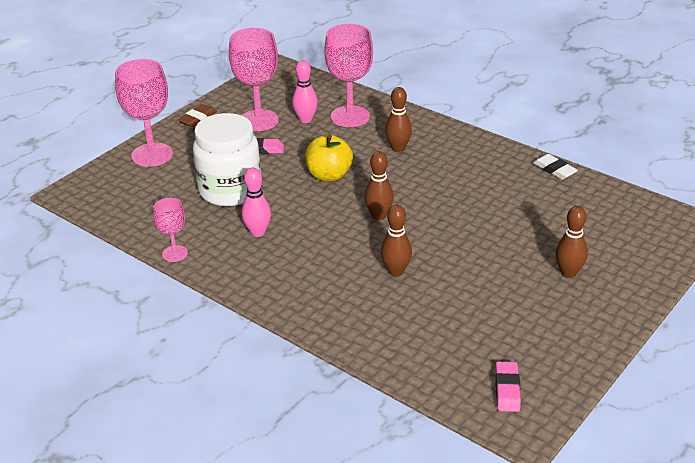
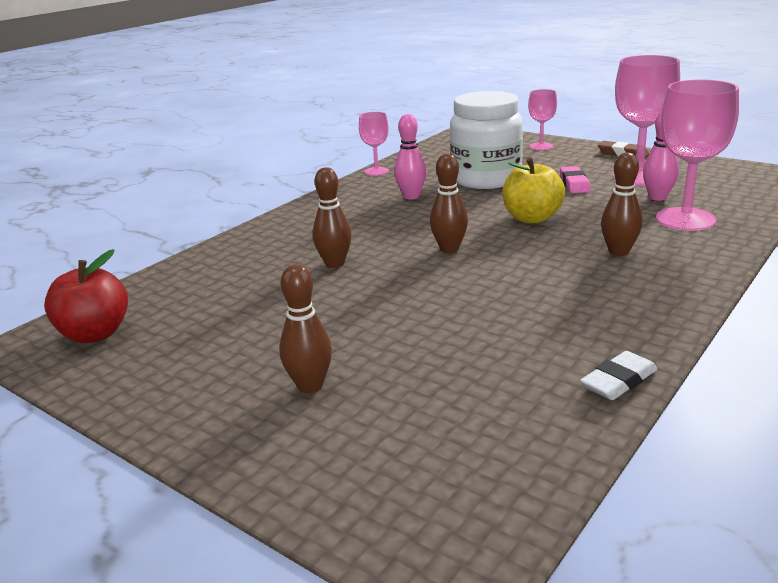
camera: 90 degrees right, 10 degrees down
pink goblet [115,59,173,167] -> pink goblet [528,89,557,150], size x0.54
pink eraser [495,361,521,412] -> red apple [44,249,128,343]

